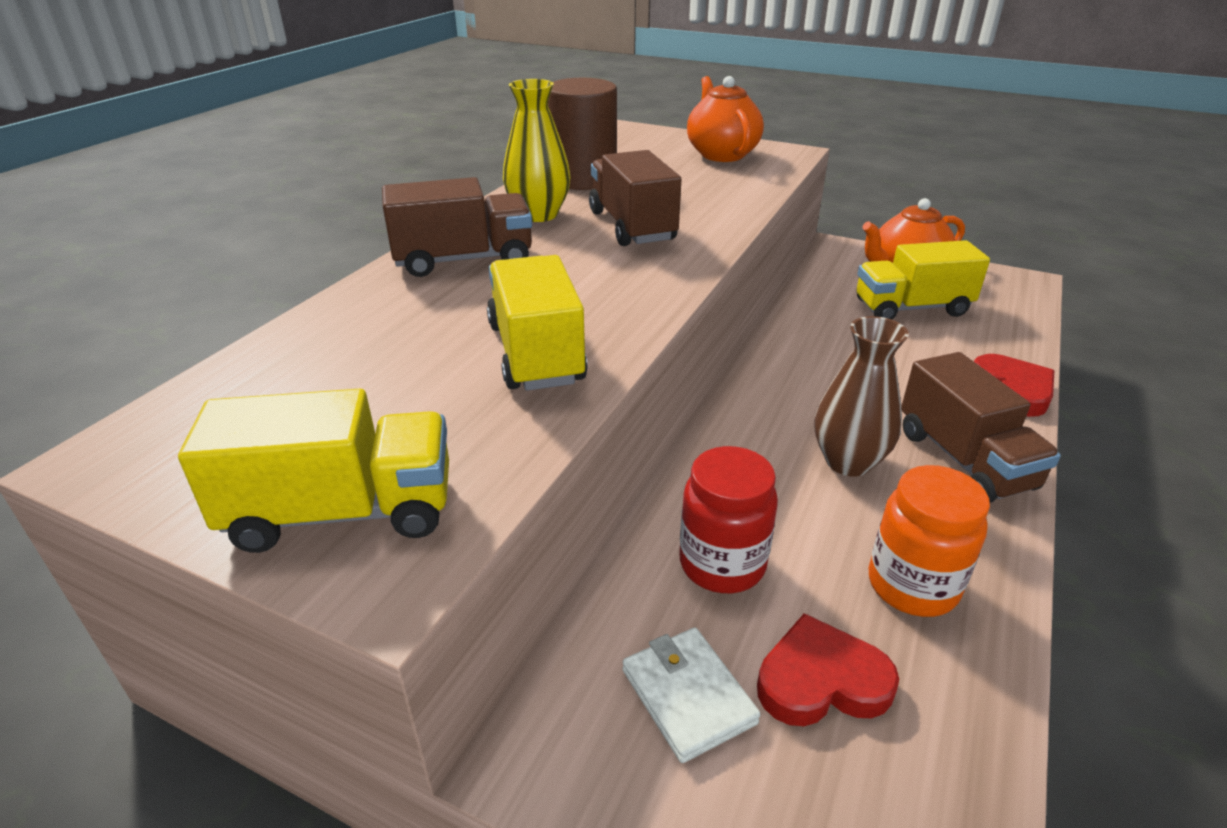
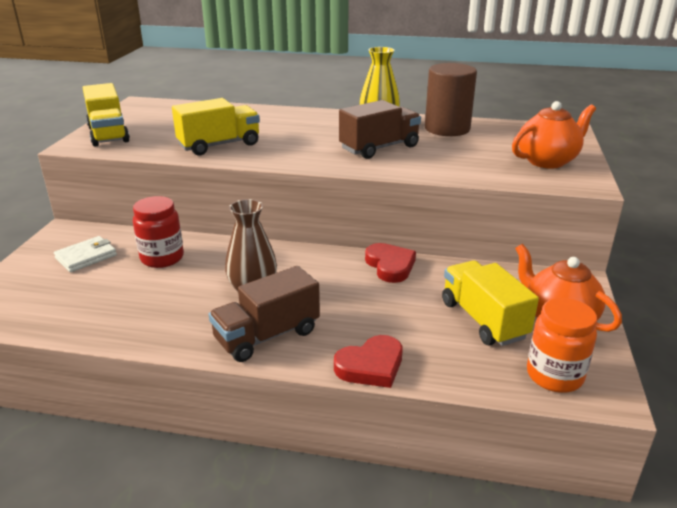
camera: 75 degrees right, 5 degrees down
brown truck [382,177,532,277] -> none
red heart [757,613,899,726] -> red heart moved to [365,243,416,283]
orange jar [869,465,990,617] -> orange jar moved to [527,298,597,393]

